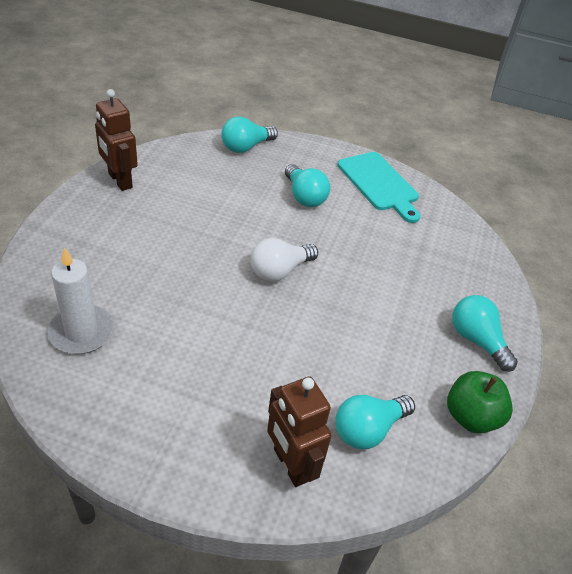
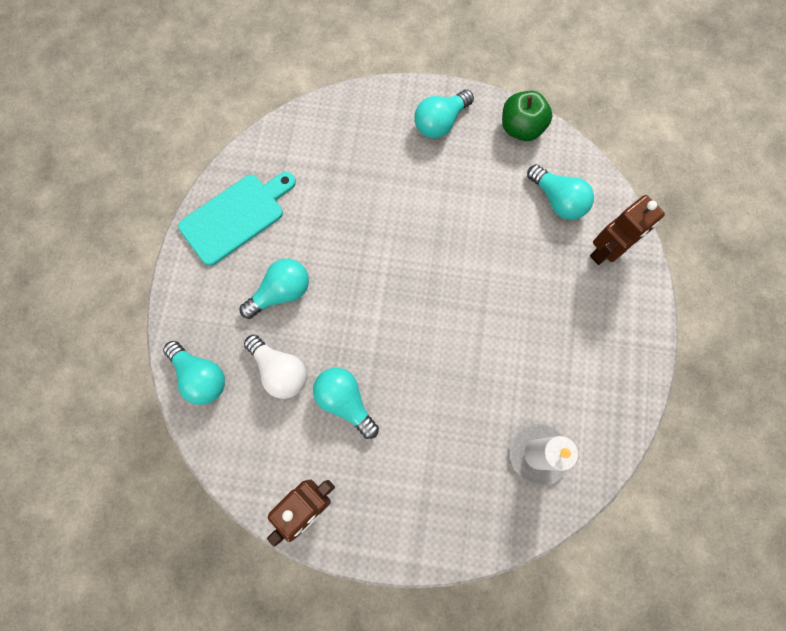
camera: 95 degrees left, 30 degrees up
white light bulb [251,238,318,282] -> white light bulb moved to [244,335,307,399]
none -> turquoise light bulb [313,368,379,439]

